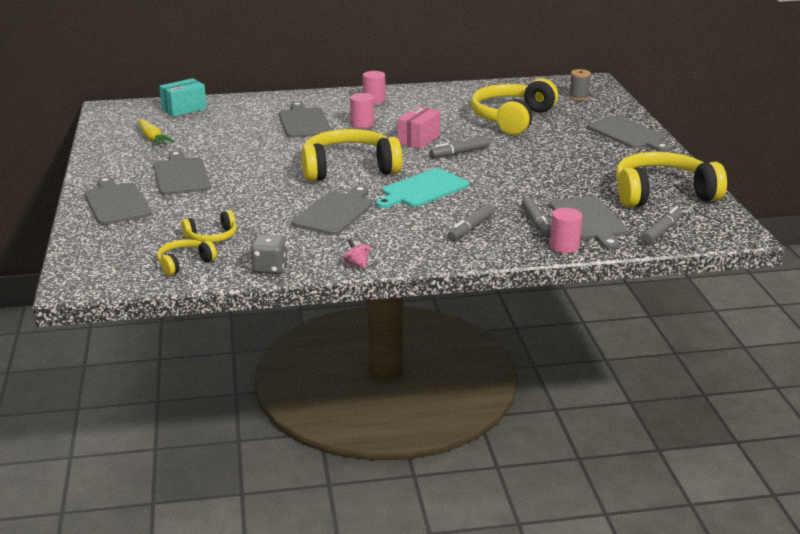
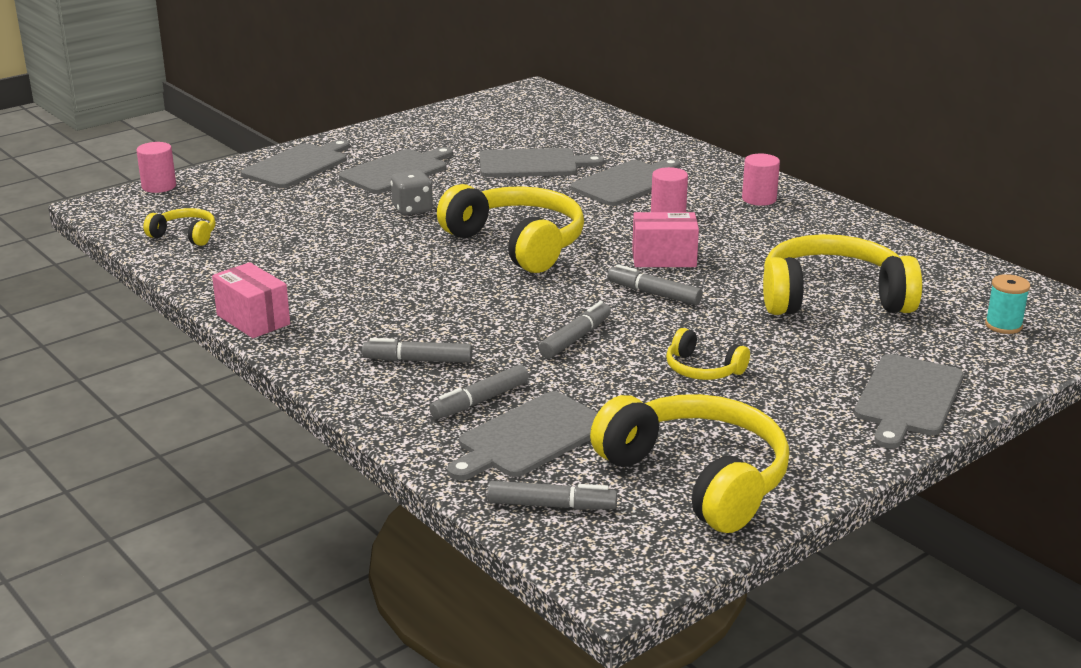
camera: 60 degrees right, 0 degrees up
yellow carrot [138,119,175,146] -> none
turquoise box [159,78,207,117] -> none
yellow headphones [181,210,237,243] -> yellow headphones moved to [666,328,750,380]
grey dice [250,234,287,274] -> grey dice moved to [391,170,433,215]
grey cutting board [292,186,373,235] -> grey cutting board moved to [479,148,604,177]
pink spinning top [343,239,371,269] -> pink box [212,262,290,338]
turquoise cutting board [376,168,469,208] -> none
pink cylinder [550,208,582,253] -> pink cylinder moved to [136,142,176,193]
grey spool [569,69,591,101] -> turquoise spool [985,274,1030,334]
none -> grey marker [539,301,611,358]

